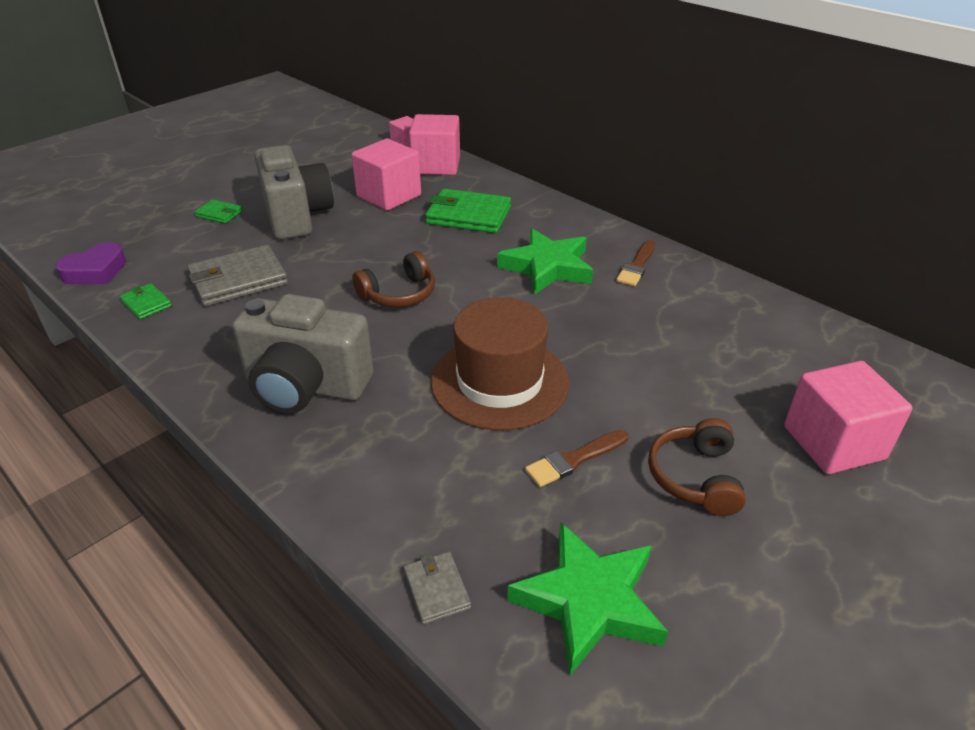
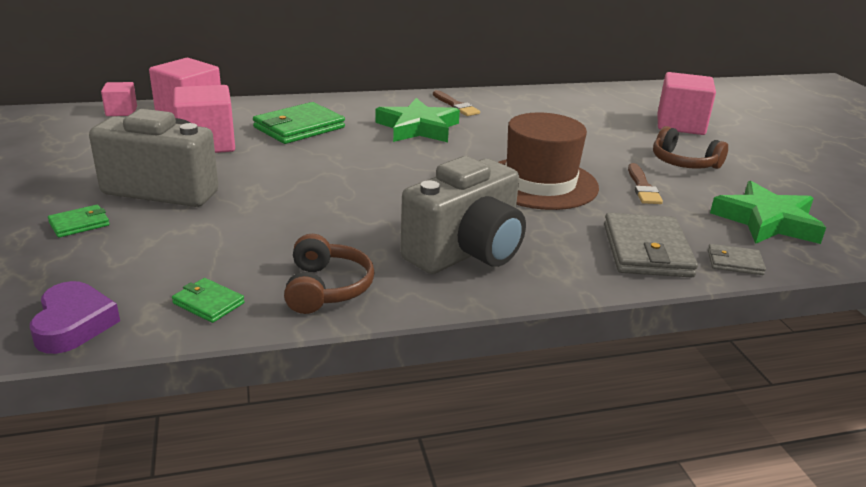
camera: 60 degrees left, 10 degrees down
green wallet [120,283,172,319] -> green wallet turned 45 degrees clockwise [172,278,245,323]
grey wallet [188,245,288,306] -> grey wallet moved to [604,213,698,278]
brown headphones [352,251,435,307] -> brown headphones moved to [284,234,374,314]

